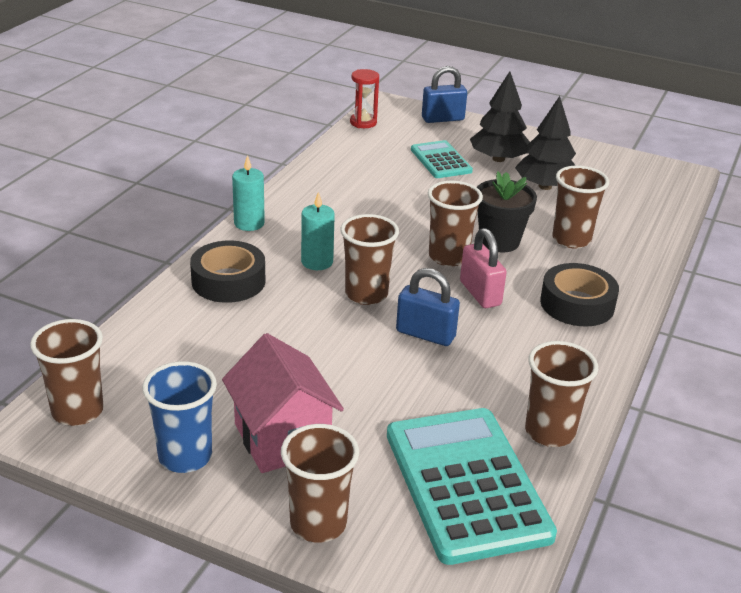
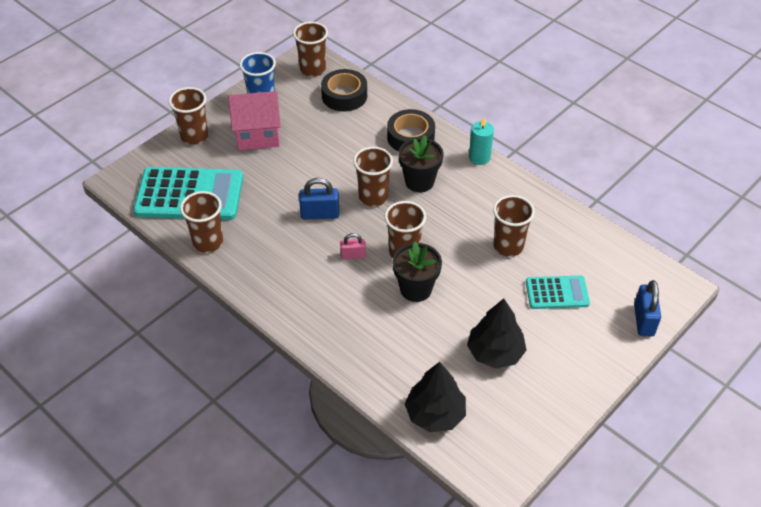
camera: 110 degrees right, 15 degrees up
turquoise candle [301,192,335,270] -> black flower pot [398,135,443,192]
red hourglass [350,69,379,128] -> none
blue padlock [396,268,460,346] -> blue padlock turned 45 degrees clockwise [299,178,339,219]
pink padlock [460,228,507,308] -> pink padlock [340,233,366,259], size x0.63
black tree [470,71,530,162] -> black tree moved to [405,362,466,432]
black tape [540,263,619,326] -> black tape moved to [321,69,367,111]
brown cup [552,165,609,248] -> brown cup moved to [493,195,535,257]

